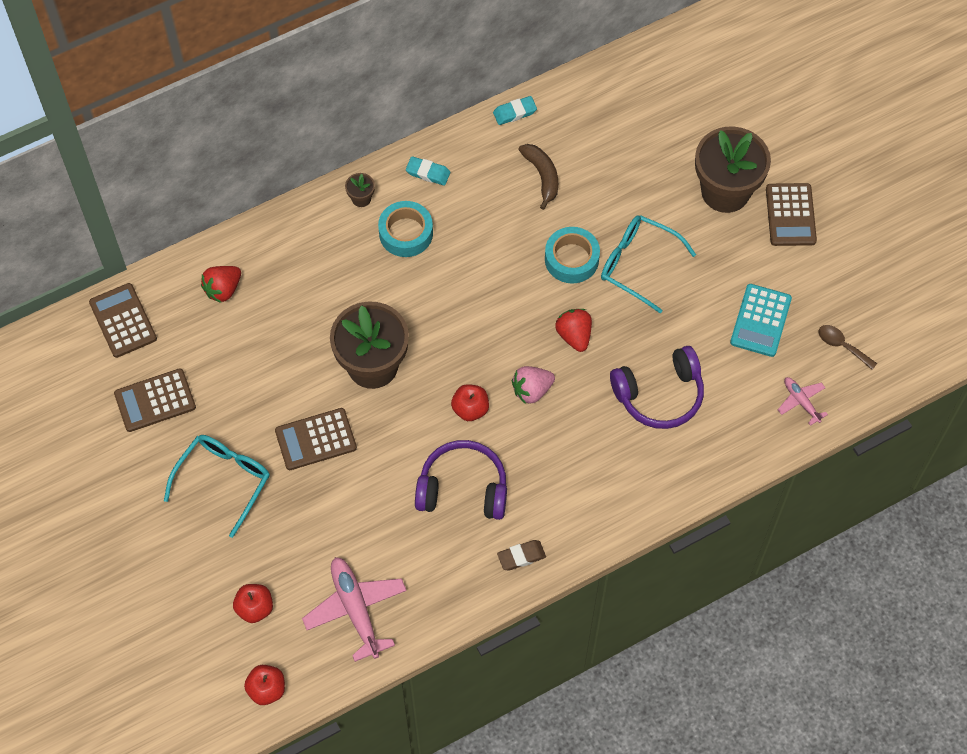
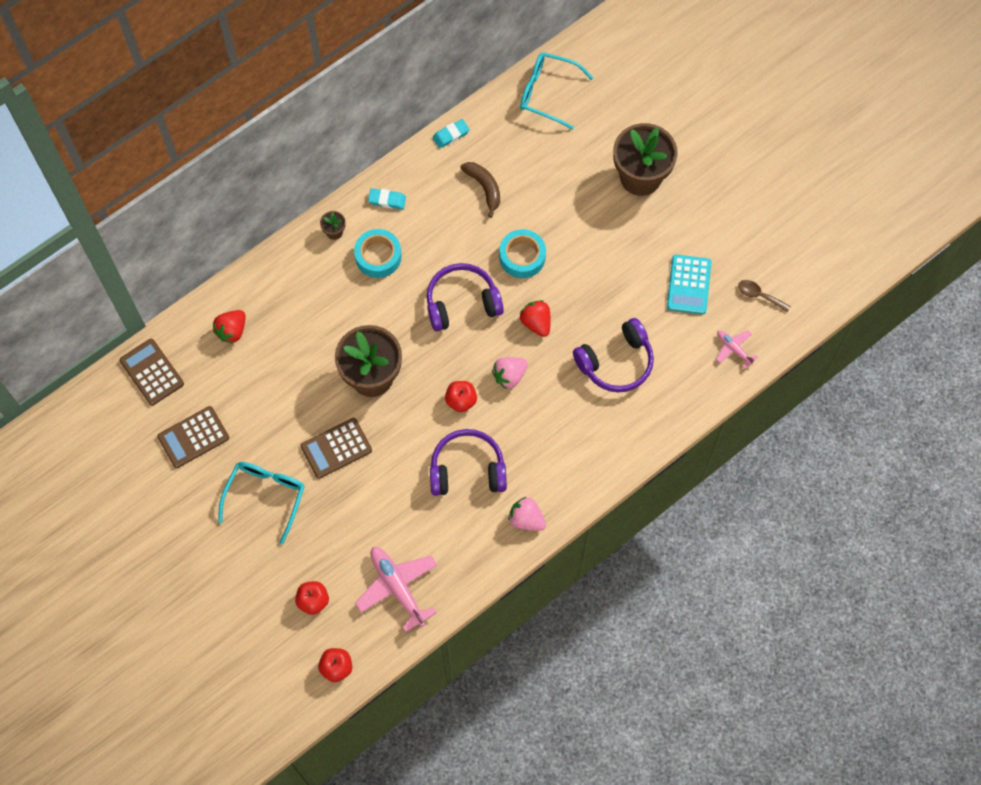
camera: 10 degrees left, 5 degrees up
brown eraser [497,540,546,570] -> pink strawberry [508,497,546,531]
turquoise glasses [601,215,696,313] -> turquoise glasses moved to [520,52,593,130]
brown calculator [766,183,817,246] -> none
none -> purple headphones [427,263,504,331]

